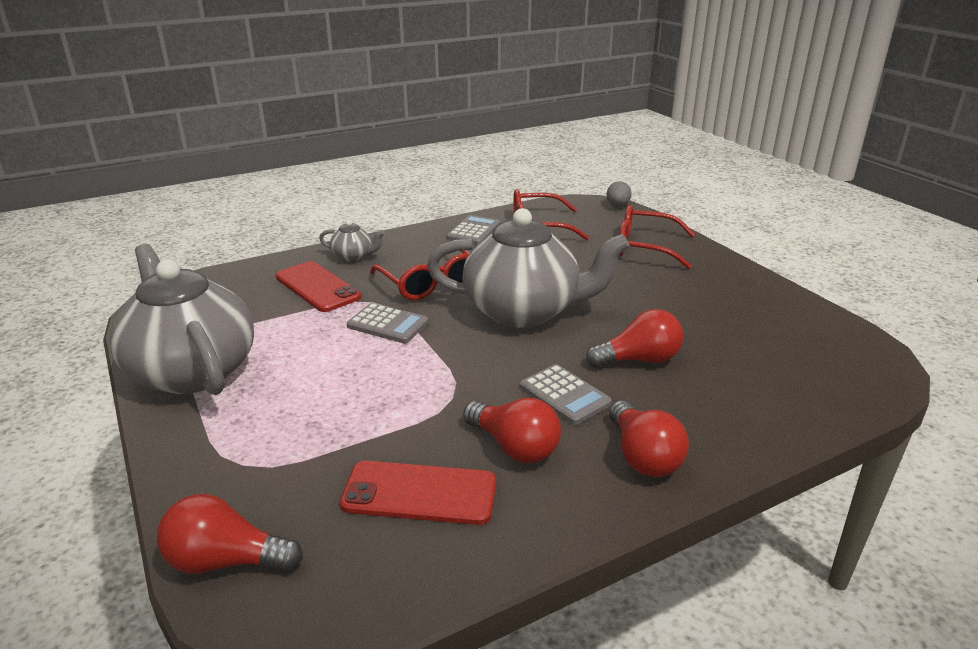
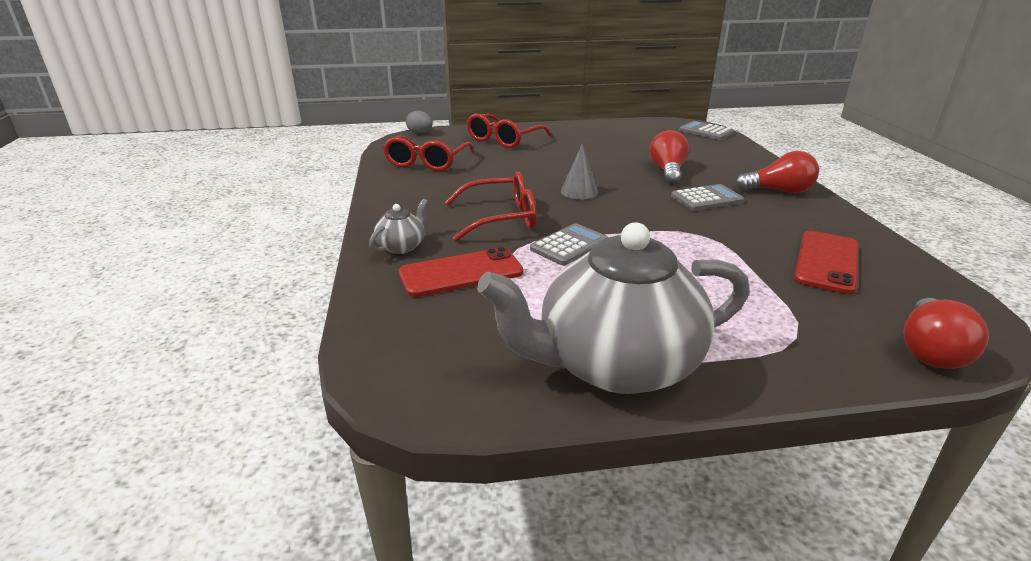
camera: 70 degrees left, 0 degrees up
grey teapot [427,208,629,328] -> grey cone [561,144,598,199]
grey calculator [446,215,501,245] -> grey calculator moved to [679,121,734,140]
red light bulb [463,398,561,463] -> none

